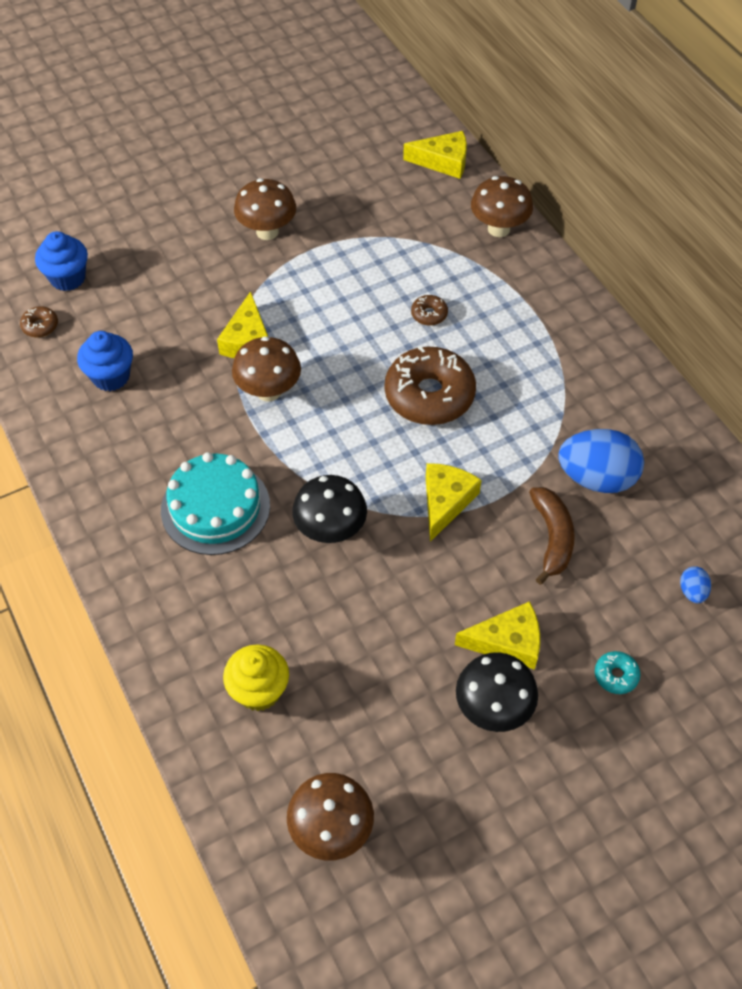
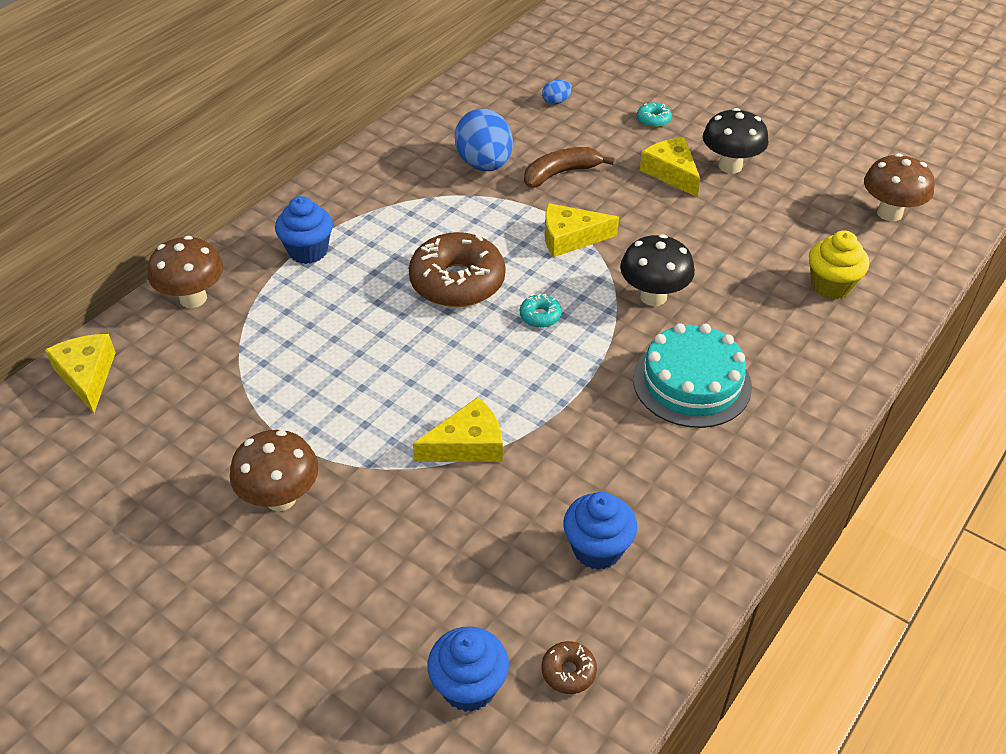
camera: 115 degrees left, 10 degrees down
brown mushroom [232,336,301,402] -> none
brown donut [411,295,448,326] -> none
none -> blue cupcake [275,196,333,264]
none -> turquoise donut [520,294,562,328]

